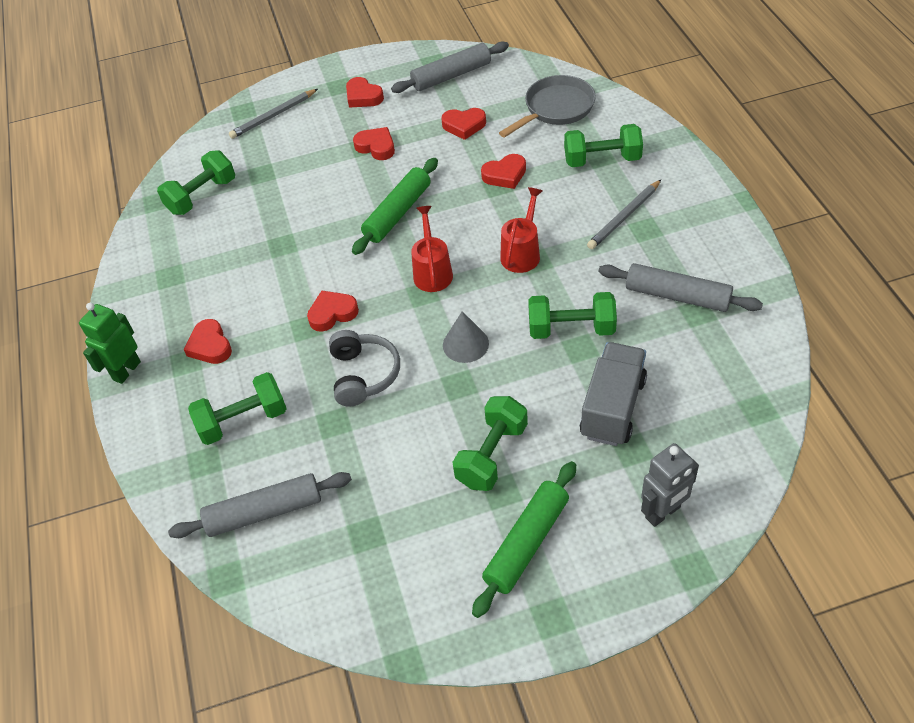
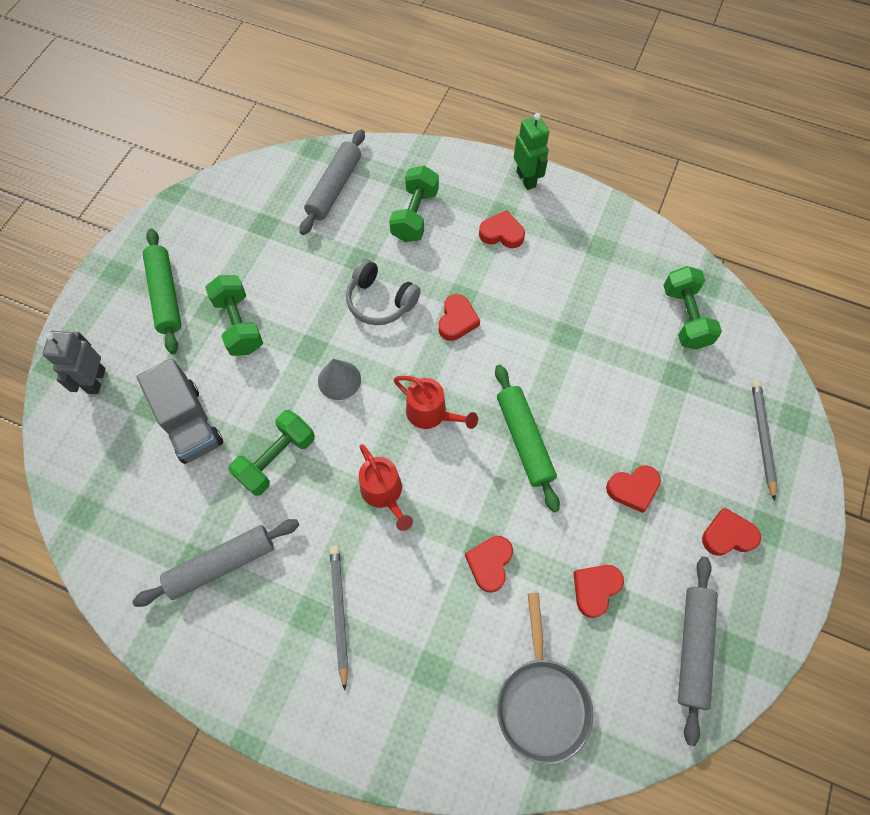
camera: 125 degrees right, 15 degrees up
green dumbbell [564,124,643,167] -> none

